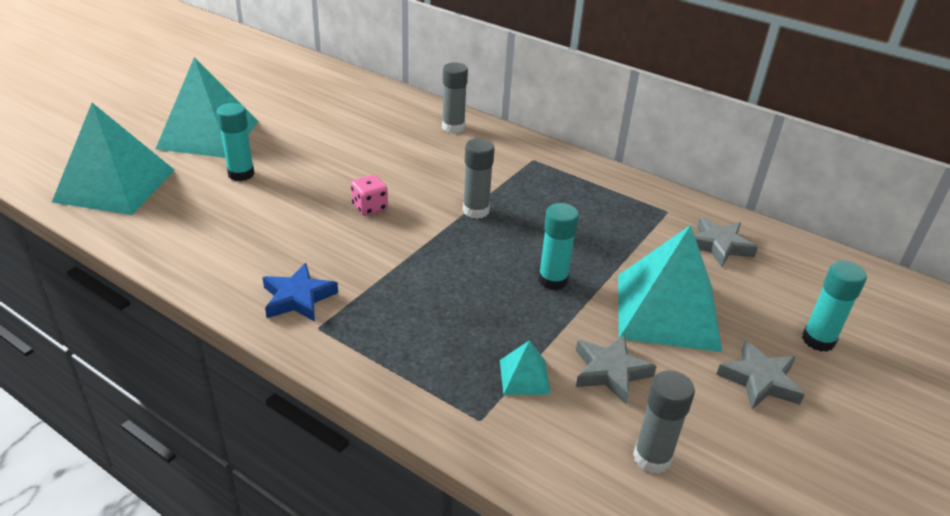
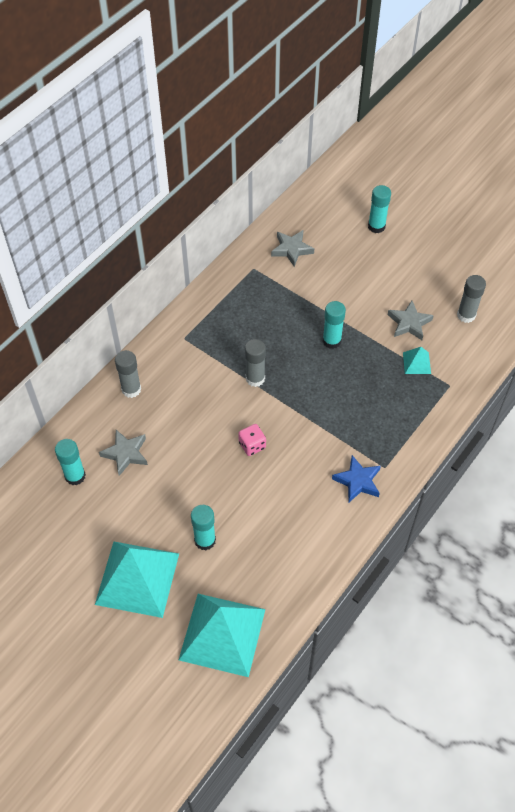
camera: 85 degrees left, 20 degrees up
turquoise pyramid [618,225,722,352] -> none
grey star [716,340,805,409] -> grey star moved to [99,430,148,476]
none -> turquoise glue stick [55,439,86,485]

